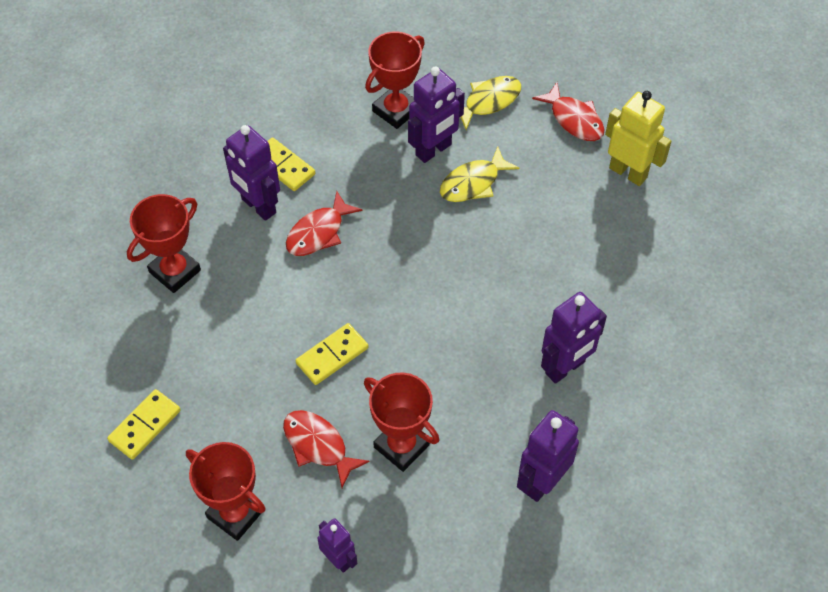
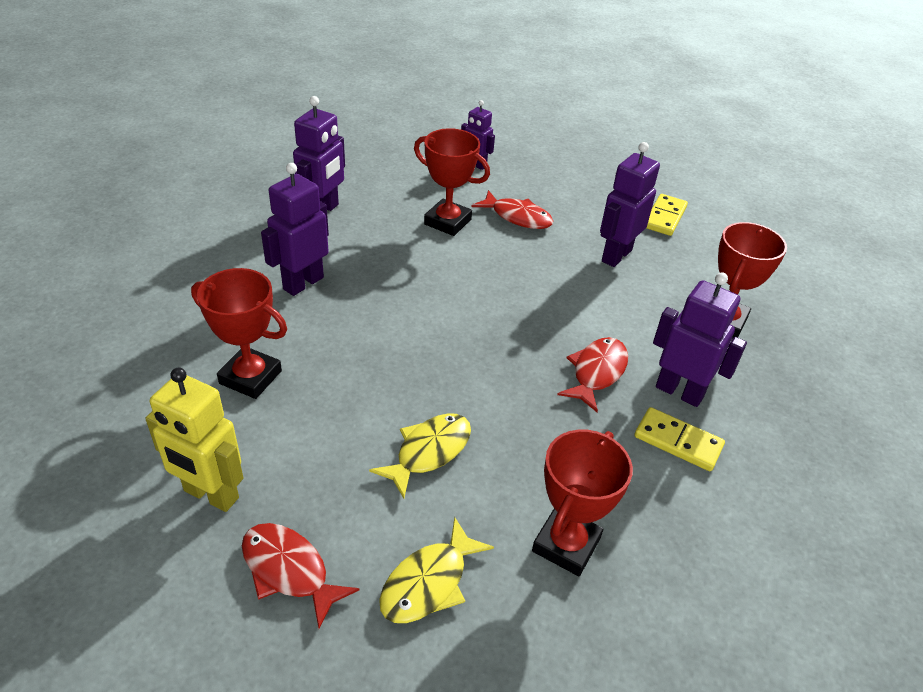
camera: 165 degrees right, 15 degrees down
red trophy [186,442,266,541] -> red trophy moved to [191,268,287,399]
yellow domino [296,323,368,385] -> none
purple robot [408,67,465,163] -> purple robot moved to [600,142,660,267]

